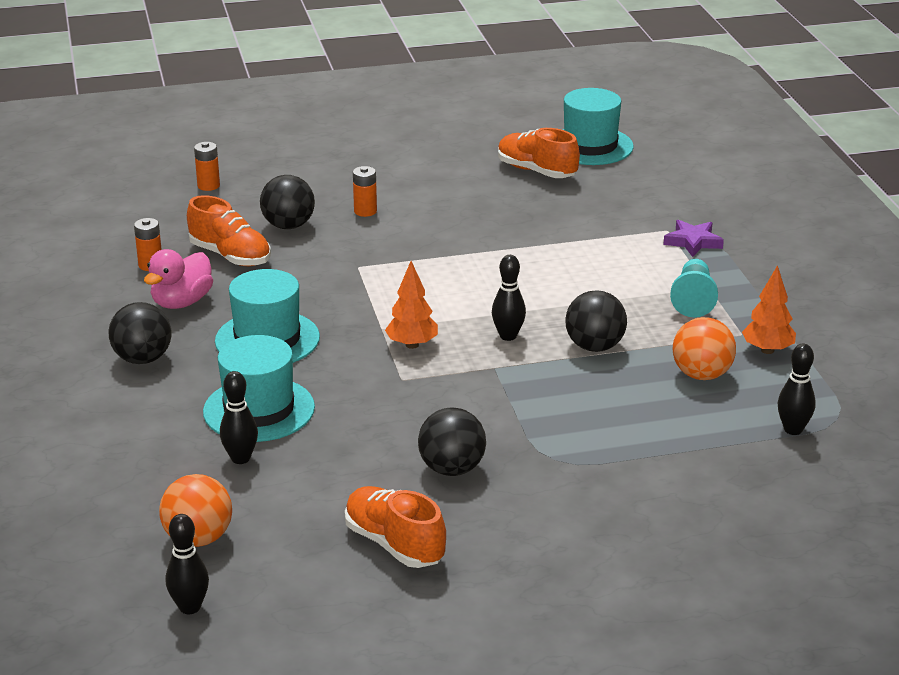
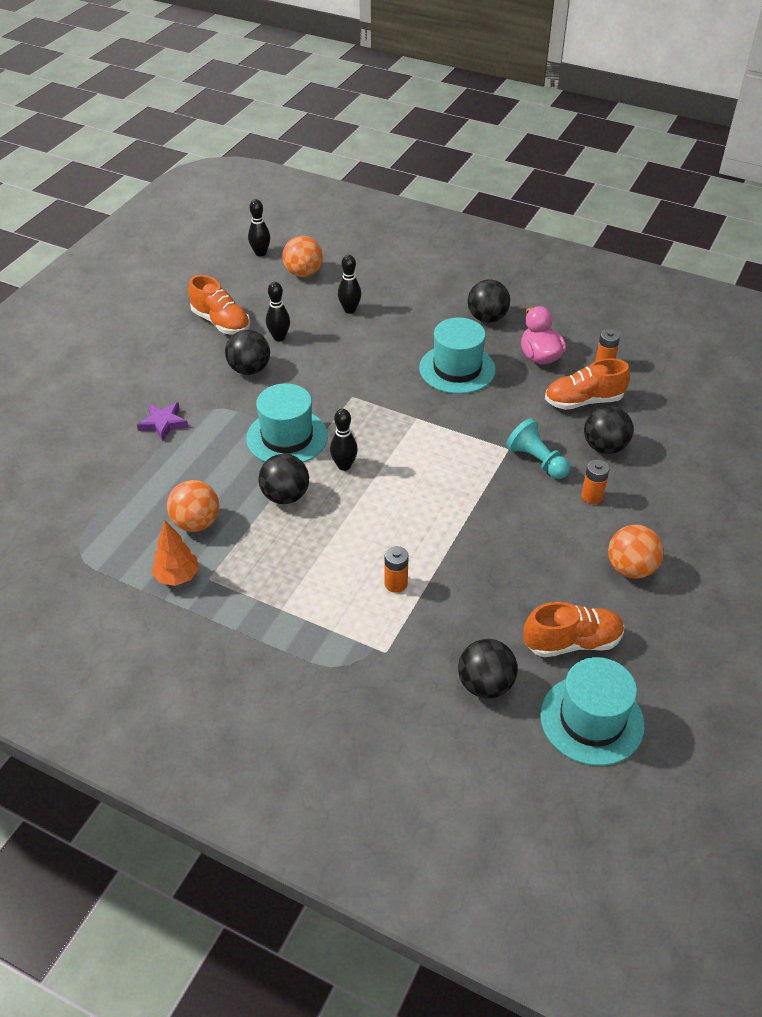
camera: 130 degrees right, 15 degrees up
orange battery [194,142,220,191] -> orange battery moved to [385,546,409,593]
turquoise hat [203,335,315,442] -> turquoise hat moved to [246,383,328,463]
orange shoe [345,486,446,568] -> orange shoe turned 45 degrees clockwise [188,275,250,335]
orange tree [385,261,438,349] -> none
purple star [663,220,724,257] -> purple star moved to [137,402,188,441]
turquoise pawn [670,259,718,317] -> turquoise pawn moved to [506,418,570,479]
black bowling pin [778,344,816,435] -> black bowling pin moved to [266,282,290,341]
none -> black ball [458,639,518,699]
none -> orange ball [608,525,664,579]

